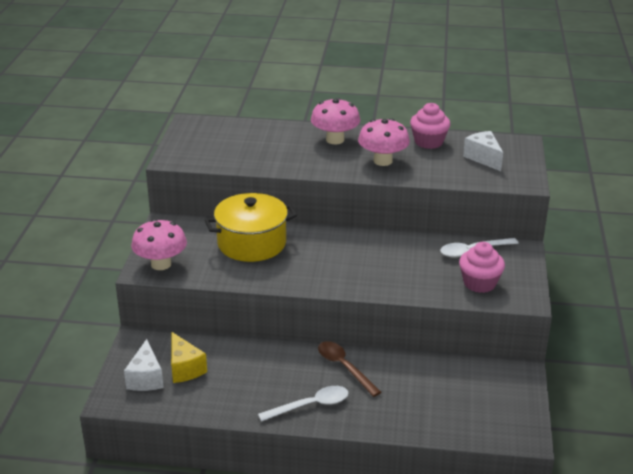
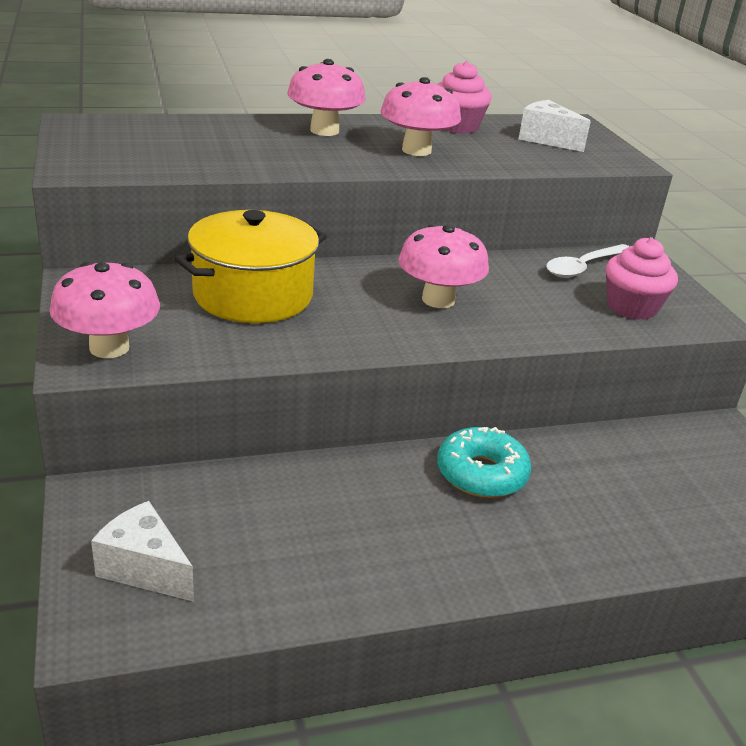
camera: 25 degrees left, 0 degrees up
white cheese [124,339,164,391] -> white cheese turned 150 degrees clockwise [91,501,194,602]
yellow cheese [171,332,207,383] -> none
white spoon [258,386,348,422] -> none
brown spoon [318,341,381,397] -> turquoise donut [437,427,531,498]
none -> pink mushroom [398,224,489,308]

